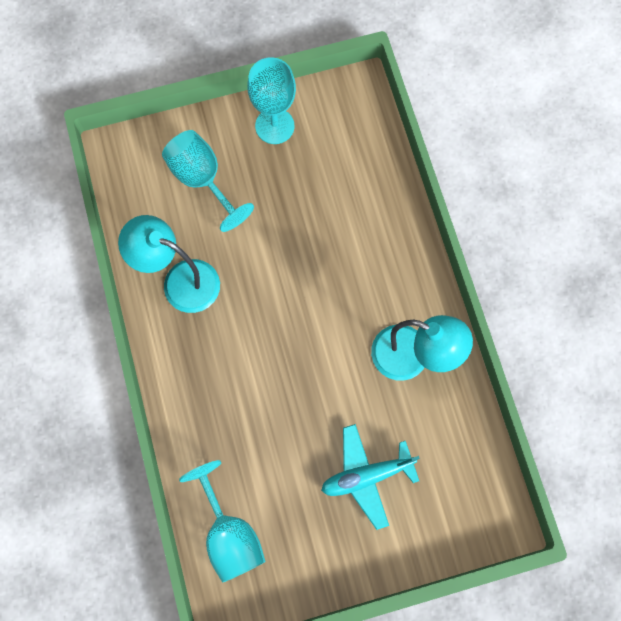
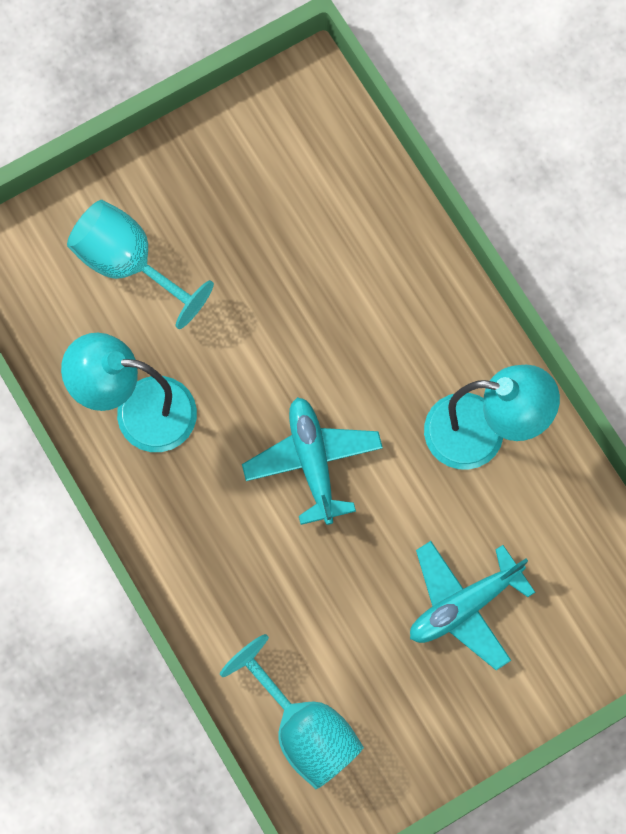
camera: 15 degrees left, 0 degrees up
turquoise goblet [247,57,296,144] -> none
none -> turquoise plane [242,397,383,525]

